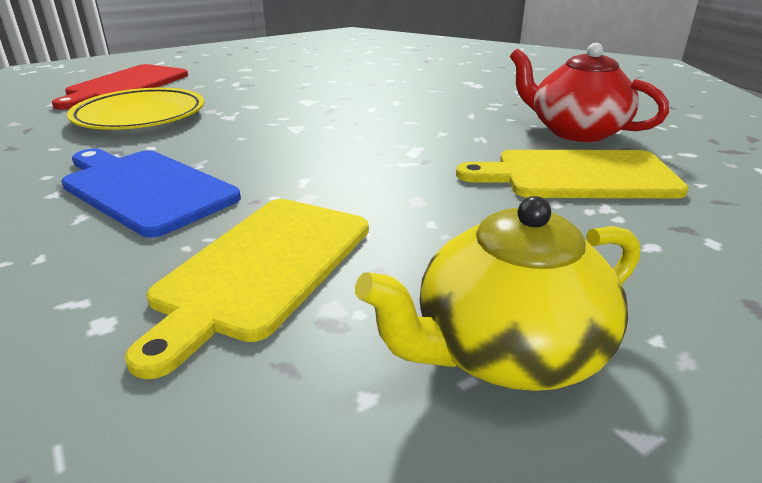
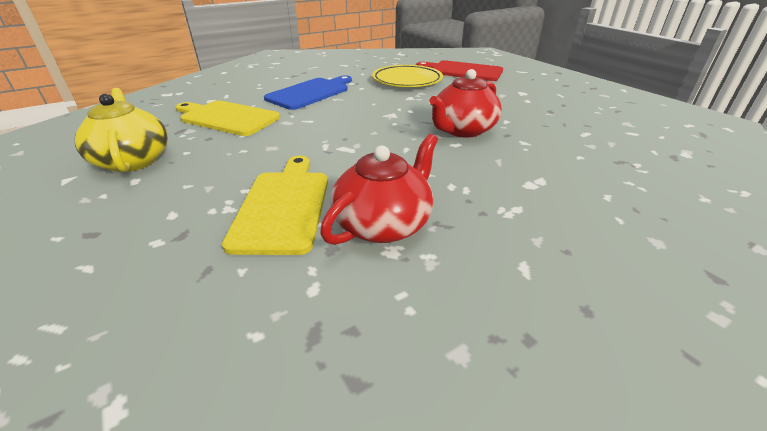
camera: 90 degrees right, 5 degrees up
none -> red teapot [429,69,502,138]

